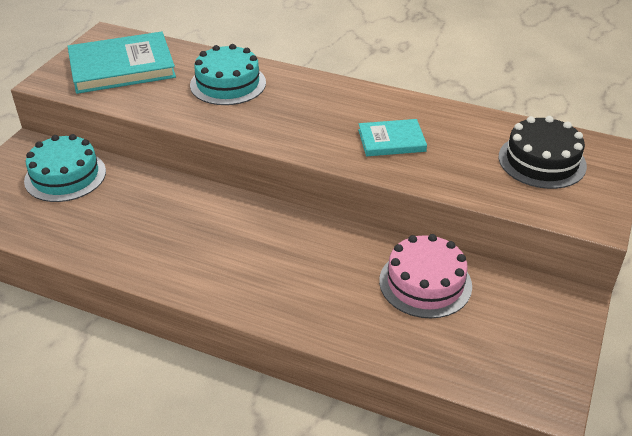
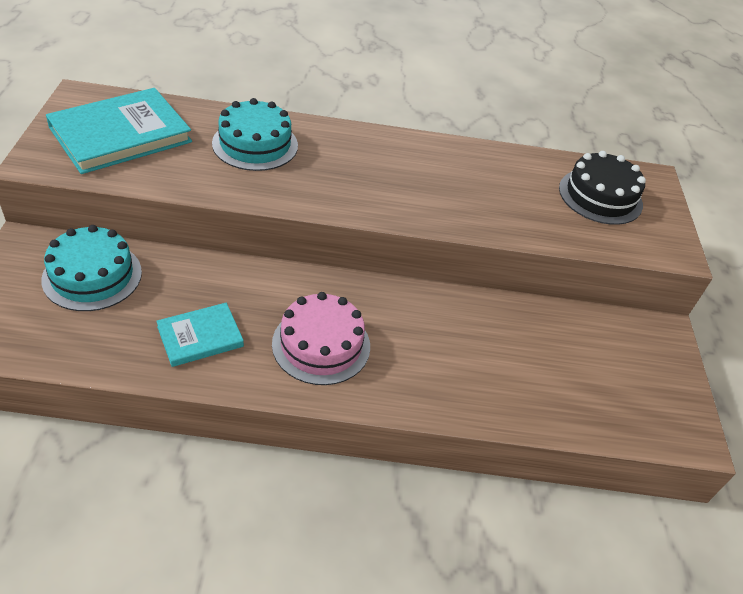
camera: 25 degrees left, 5 degrees up
turquoise book [358,119,427,156] -> turquoise book moved to [156,303,244,367]
pink cake [379,234,472,318] -> pink cake moved to [272,292,370,385]

